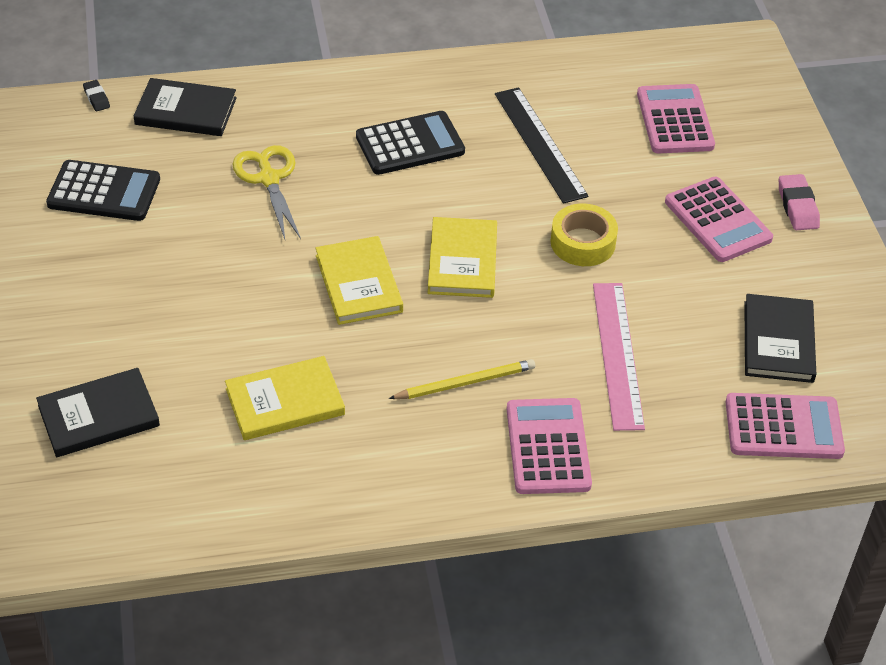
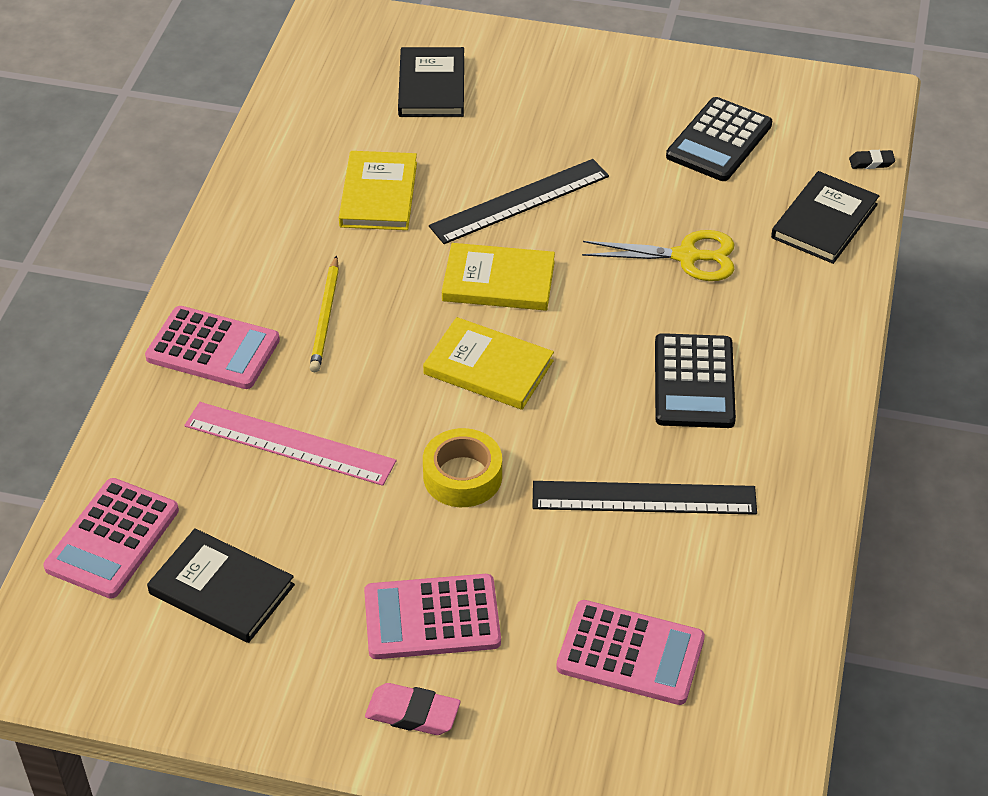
camera: 115 degrees right, 0 degrees up
none -> black ruler [429,159,609,244]

